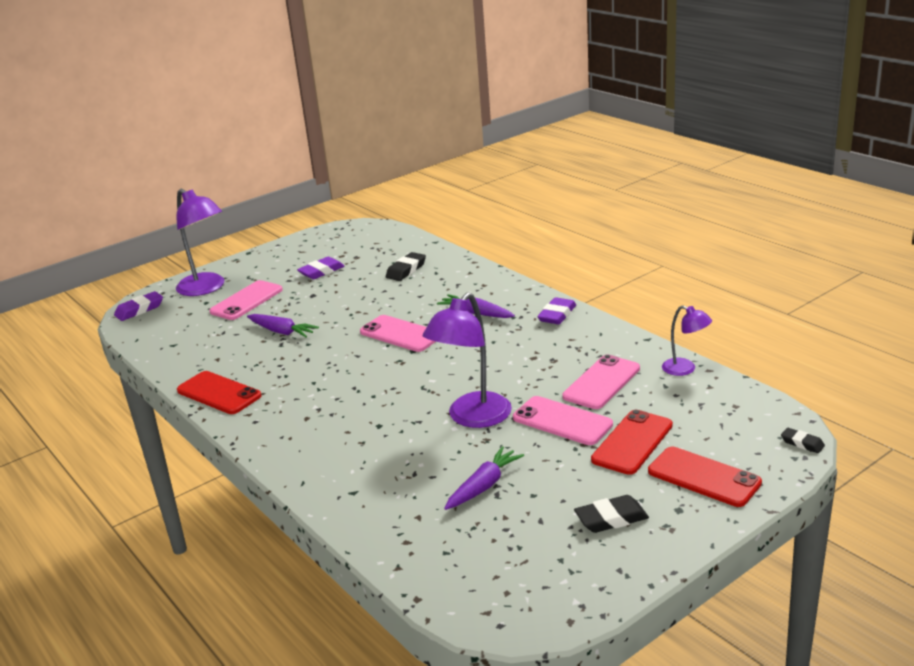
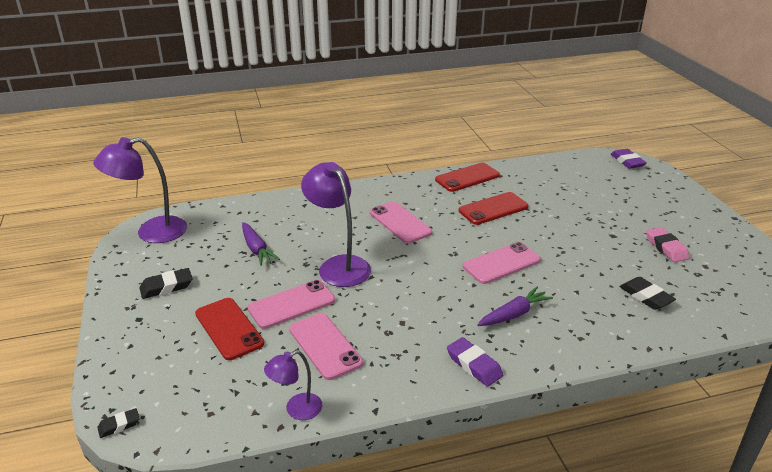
camera: 110 degrees right, 5 degrees up
purple lamp [176,189,224,296] -> purple lamp moved to [93,137,187,243]
pink phone [209,280,283,320] -> pink phone moved to [370,202,432,243]
purple carrot [247,314,319,338] -> none
purple eraser [297,257,344,279] -> pink eraser [646,227,690,262]
black eraser [574,495,649,533] -> black eraser turned 60 degrees clockwise [139,268,192,299]
red phone [648,447,762,507] -> red phone moved to [459,192,529,225]

